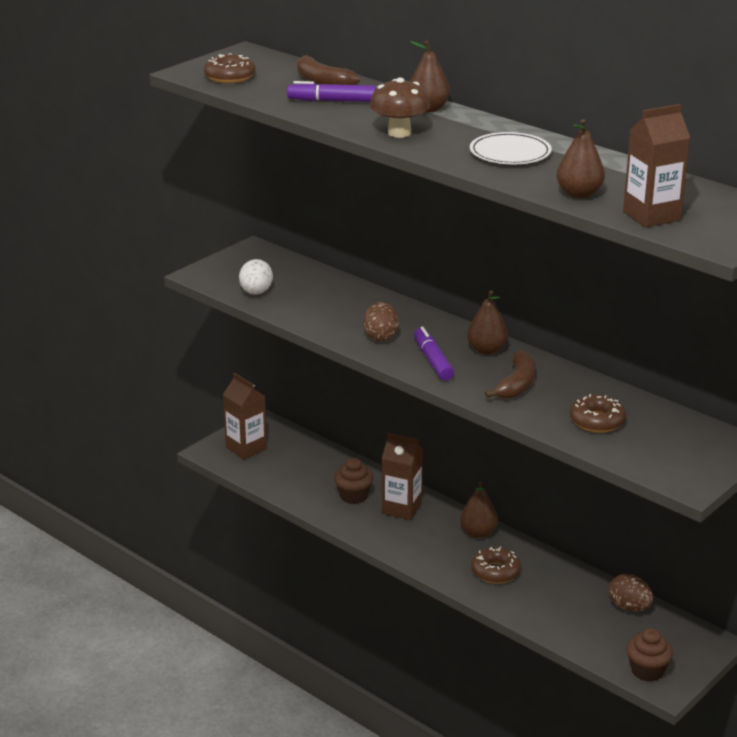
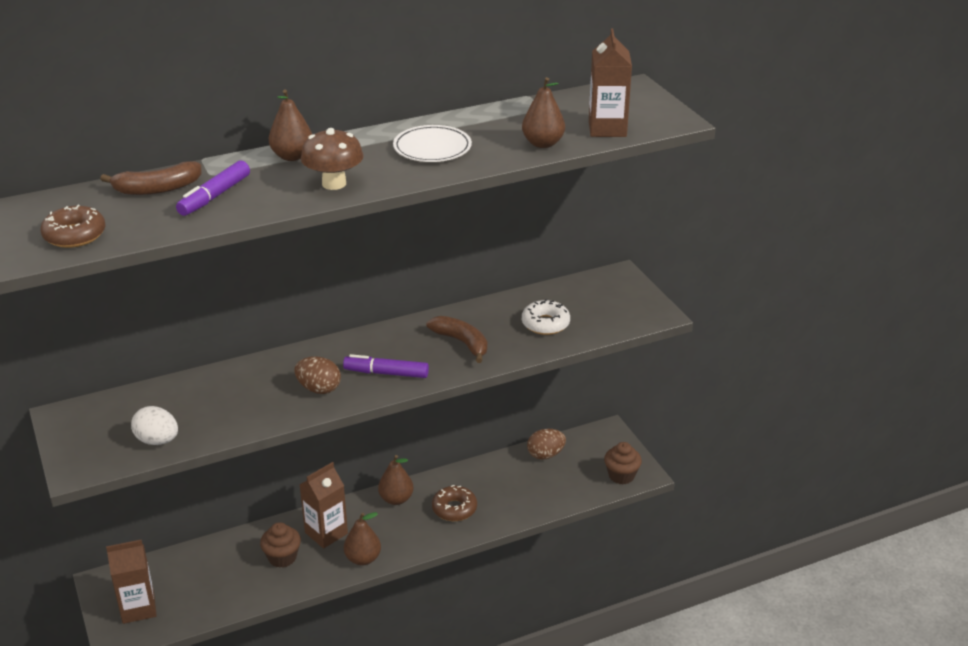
camera: 65 degrees left, 5 degrees up
brown pear [467,290,508,355] -> brown pear moved to [344,512,381,566]
brown donut [570,394,626,433] -> white donut [522,299,570,335]

